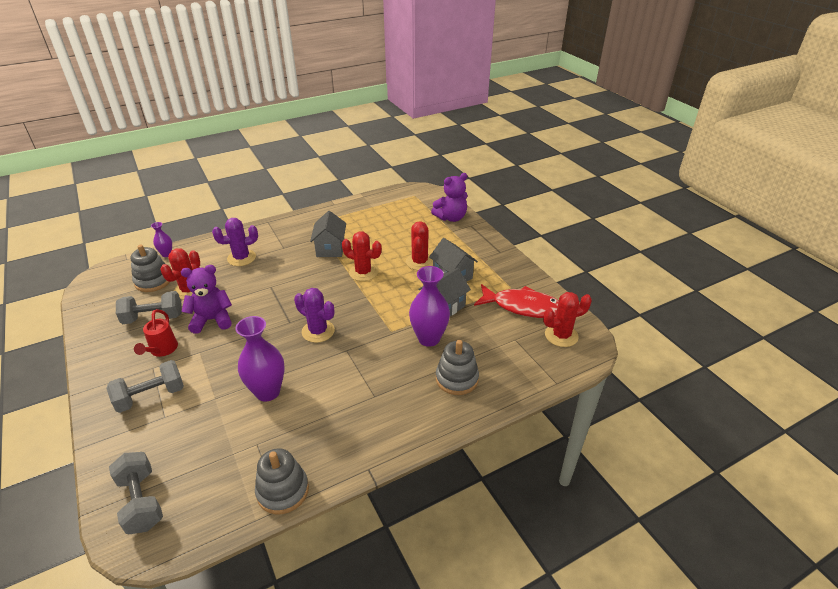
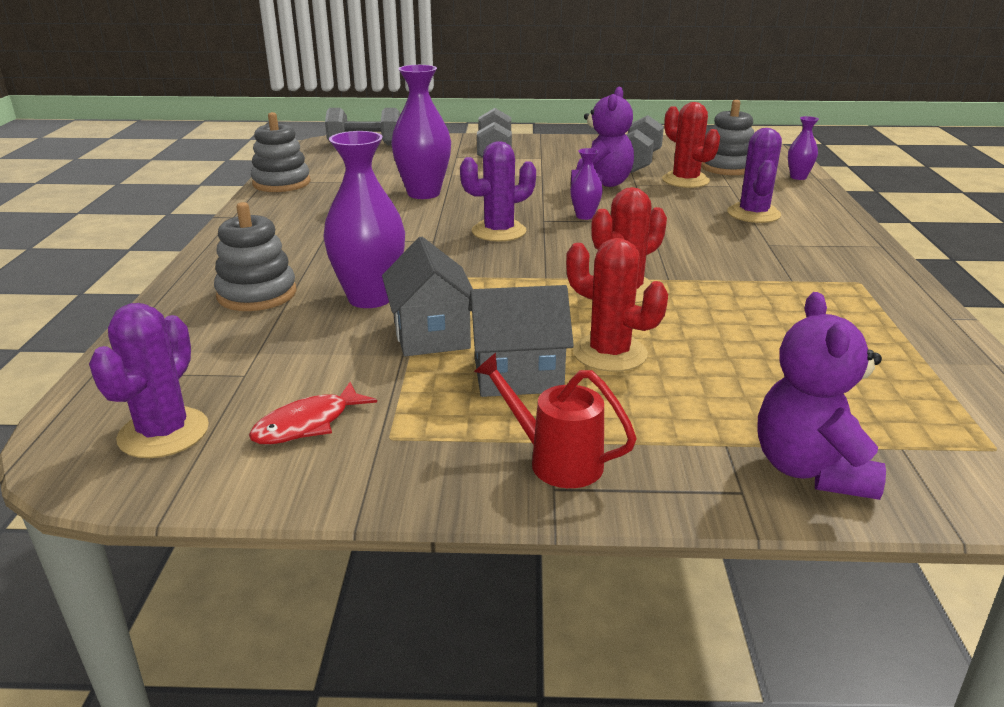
camera: 120 degrees right, 10 degrees down
red watering can [134,309,178,357] -> red watering can moved to [474,353,637,488]
grey house [310,211,346,257] -> none
red fish [474,284,559,318] -> red fish [249,382,377,445], size x0.54
red cactus [543,292,592,347] -> purple cactus [89,303,209,458]
none -> purple vase [570,148,603,220]

